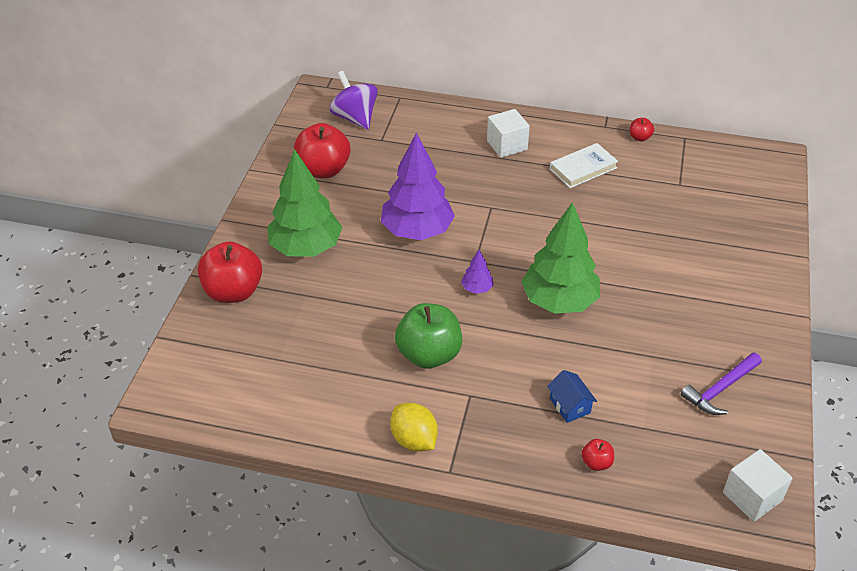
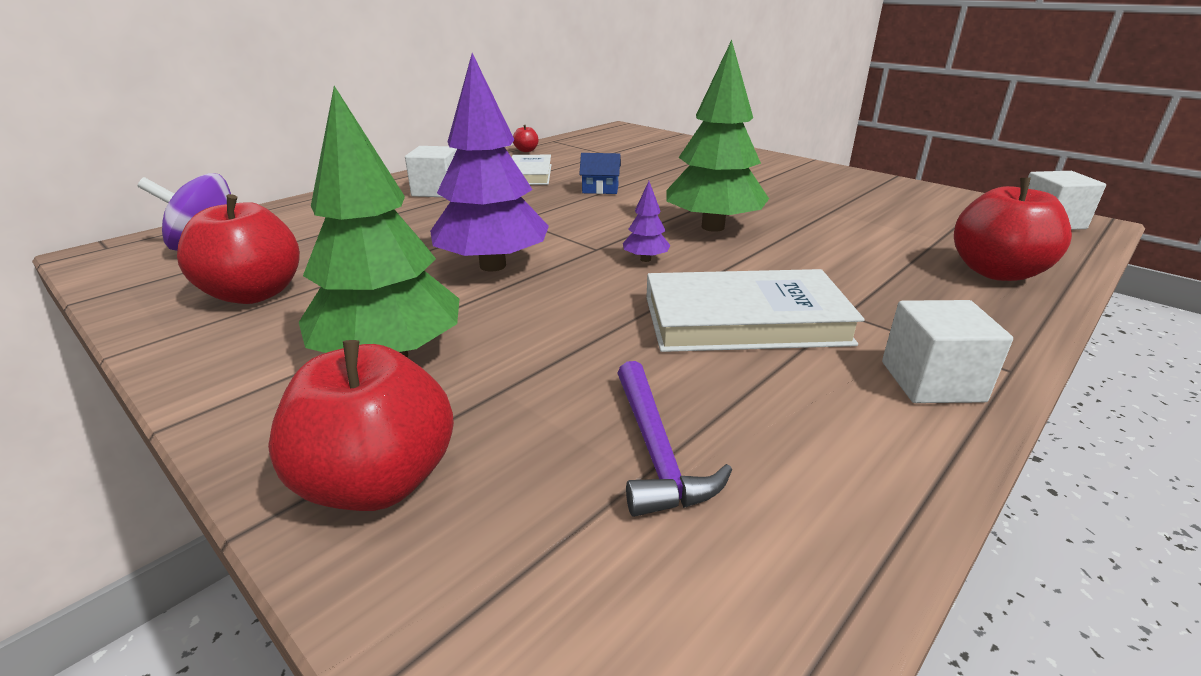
camera: 60 degrees left, 15 degrees down
yellow lemon [390,403,438,451] -> white cube [882,300,1013,403]
green apple [395,303,462,368] -> white book [646,269,865,352]
blue house [547,370,597,423] -> blue house moved to [579,153,621,194]
red apple [581,439,614,471] -> red apple [954,178,1072,281], size x2.23
purple hammer [681,352,762,415] -> purple hammer moved to [617,361,732,517]

